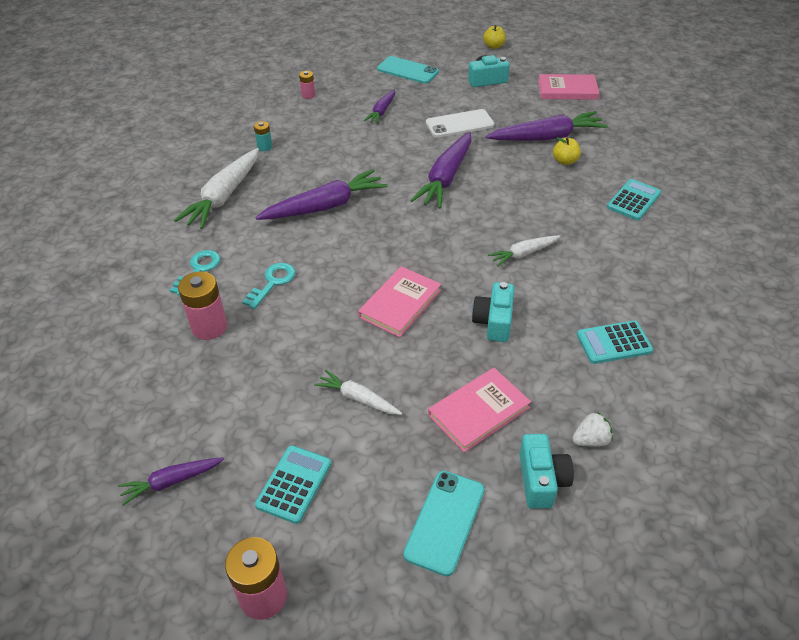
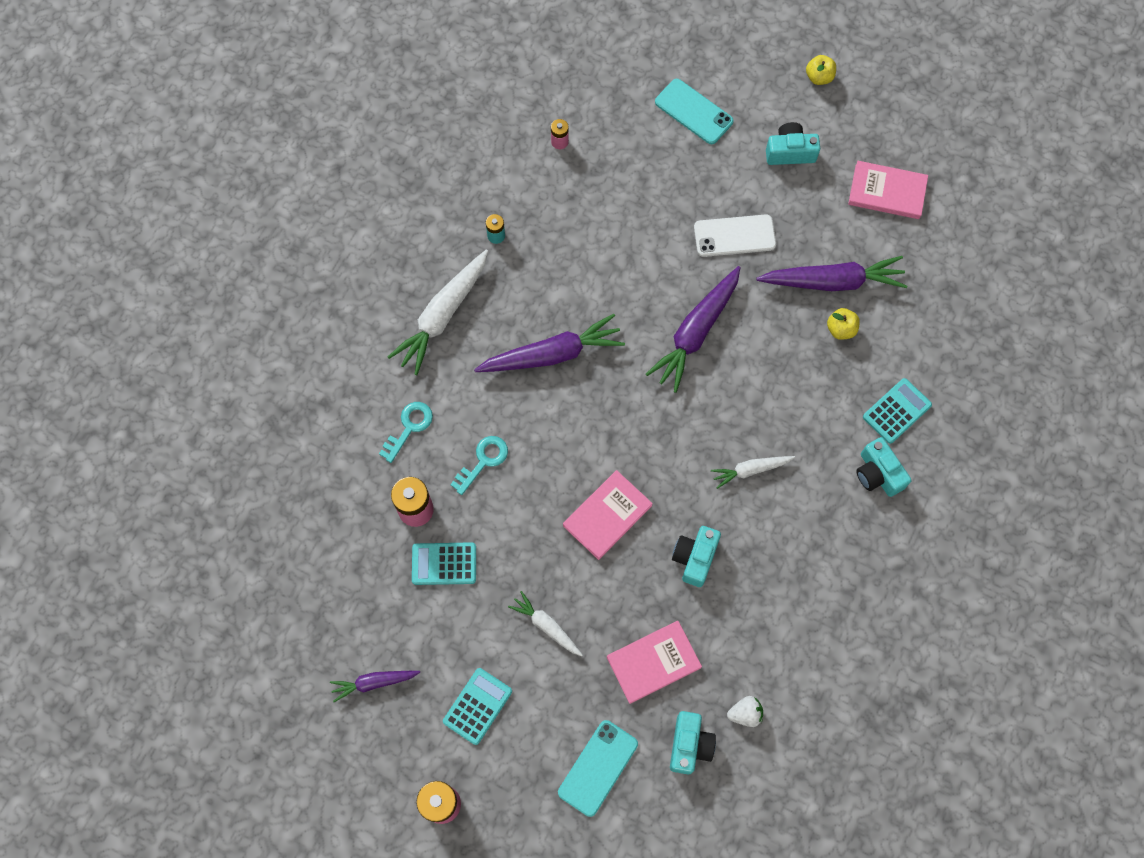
camera: 10 degrees right, 25 degrees up
purple carrot [364,89,395,124] -> none
turquoise calculator [577,320,653,364] -> turquoise calculator moved to [412,542,476,585]
none -> turquoise camera [856,437,911,497]

